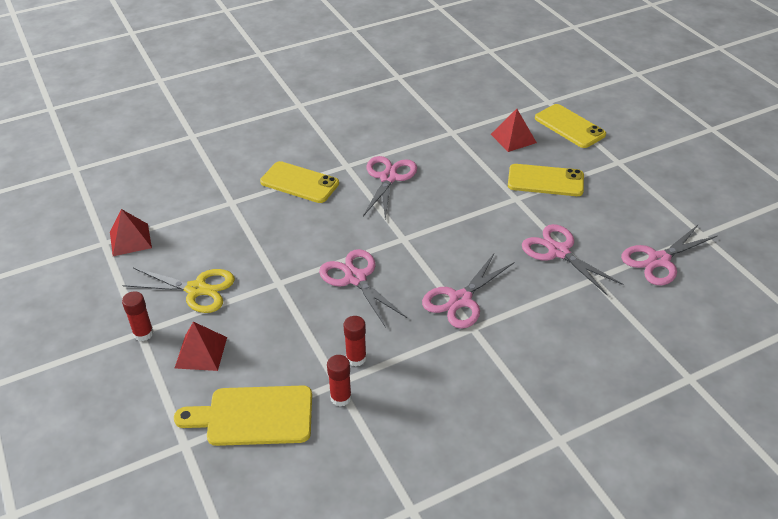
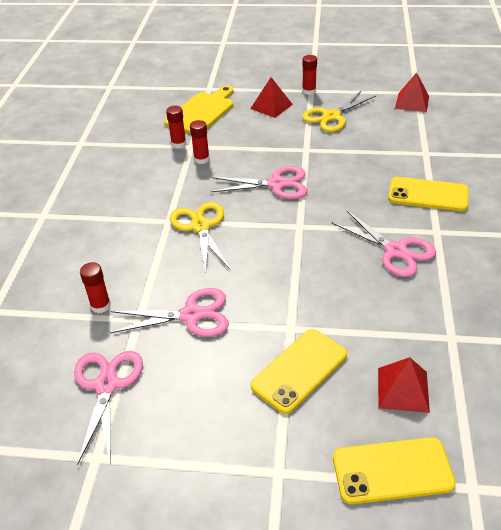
camera: 125 degrees right, 0 degrees up
yellow phone [260,161,339,203] -> yellow phone turned 45 degrees clockwise [388,177,469,211]
pink scissors [422,254,514,329] -> yellow scissors [170,202,230,273]
none -> red glue stick [80,262,111,313]

